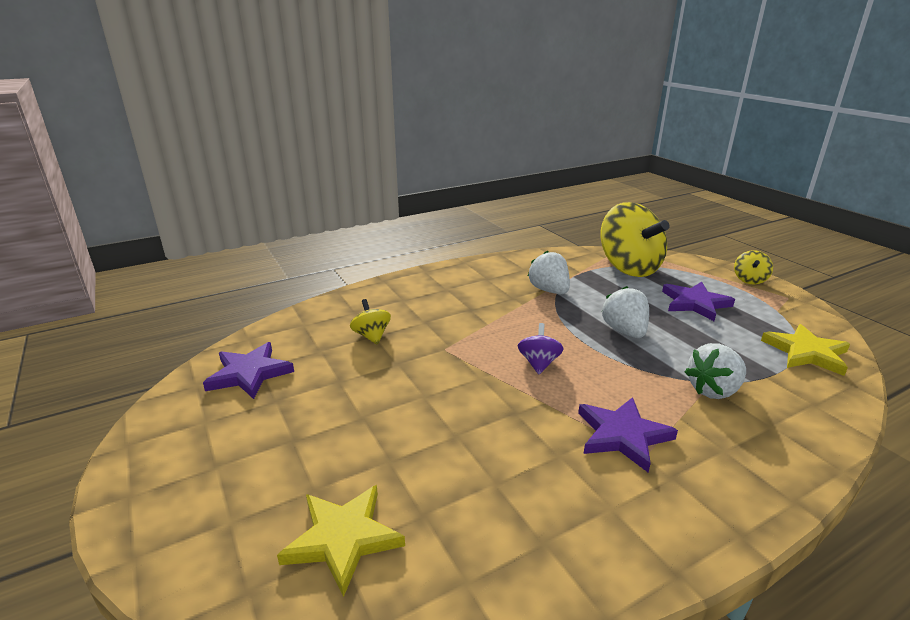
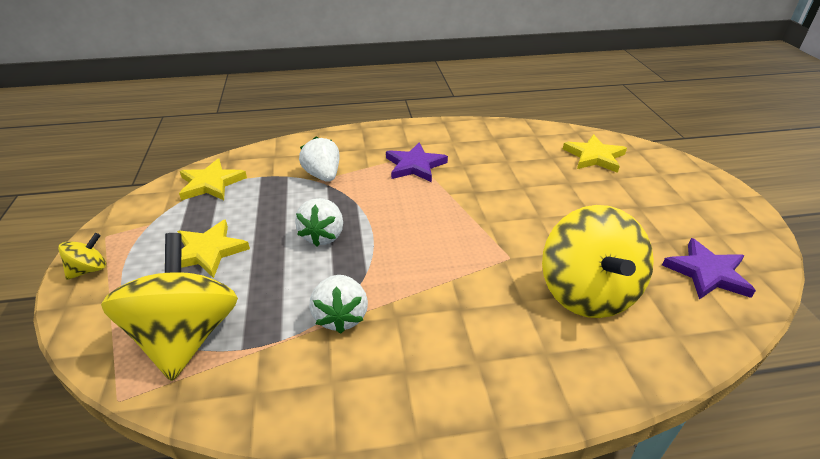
camera: 160 degrees left, 10 degrees up
yellow spinning top [350,299,391,345] -> yellow spinning top [542,205,654,318], size x2.28
purple spinning top [518,323,563,374] -> none
purple star [662,282,735,321] -> yellow star [177,219,250,278]
white strawberry [685,343,746,399] -> white strawberry turned 105 degrees counterclockwise [299,137,340,182]

